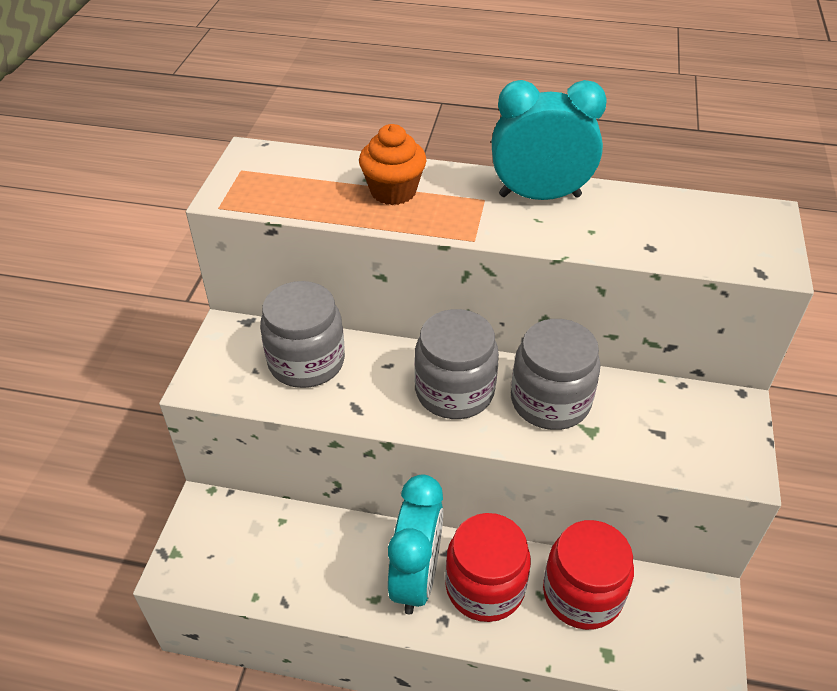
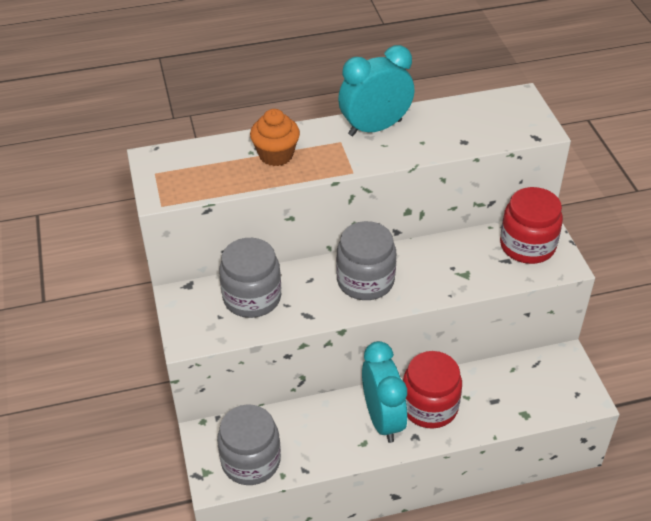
camera: 25 degrees left, 0 degrees up
grey jar [511,319,600,430] -> grey jar moved to [217,404,281,485]
red jar [543,520,634,630] -> red jar moved to [500,187,563,264]

